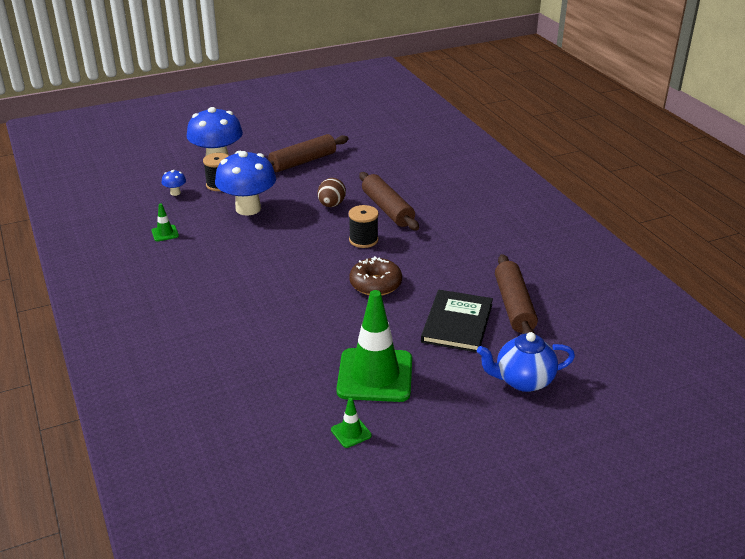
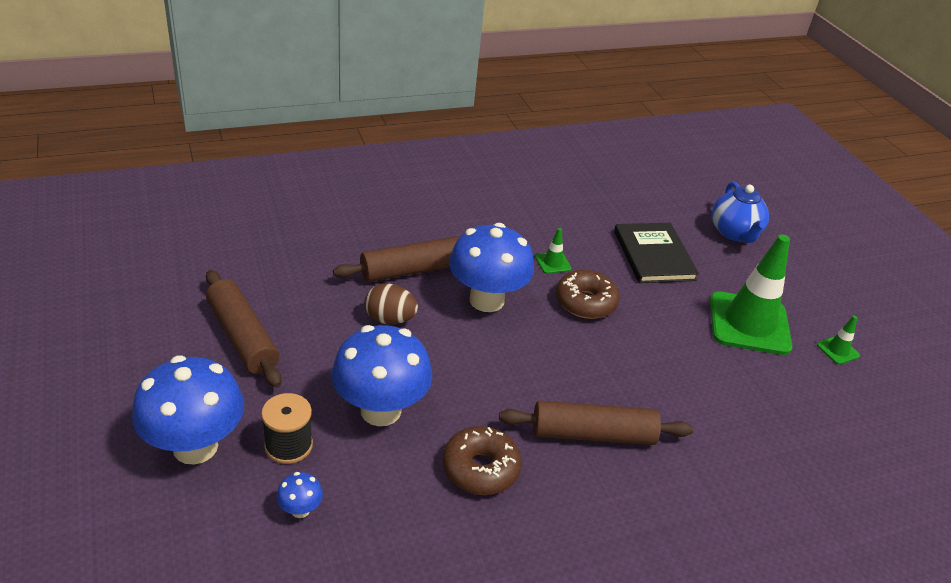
camera: 90 degrees left, 5 degrees up
green traffic cone [151,203,179,242] -> green traffic cone moved to [535,228,571,274]
black spool [349,205,379,248] -> blue mushroom [449,223,534,312]
black book [421,290,493,352] -> black book turned 60 degrees clockwise [614,223,699,283]
brown rolling pin [495,254,538,334] -> brown rolling pin moved to [499,401,693,445]
none -> brown donut [442,426,522,495]

